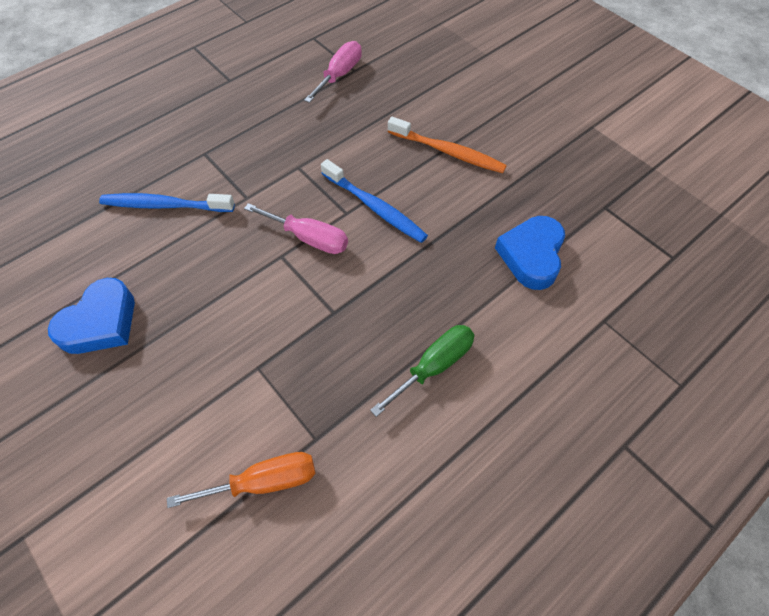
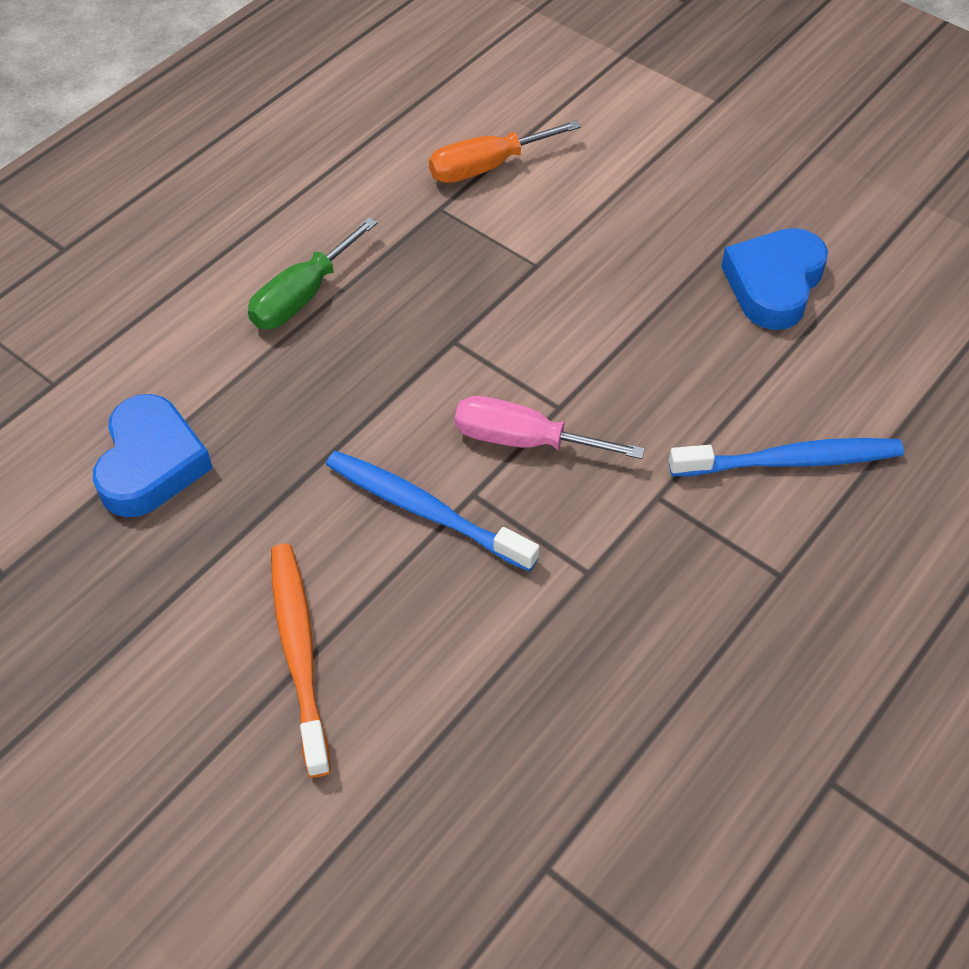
camera: 170 degrees right, 5 degrees down
pink screwdriver [304,41,362,103] -> none
orange toothbrush [388,117,507,173] -> orange toothbrush turned 60 degrees clockwise [271,544,331,778]

